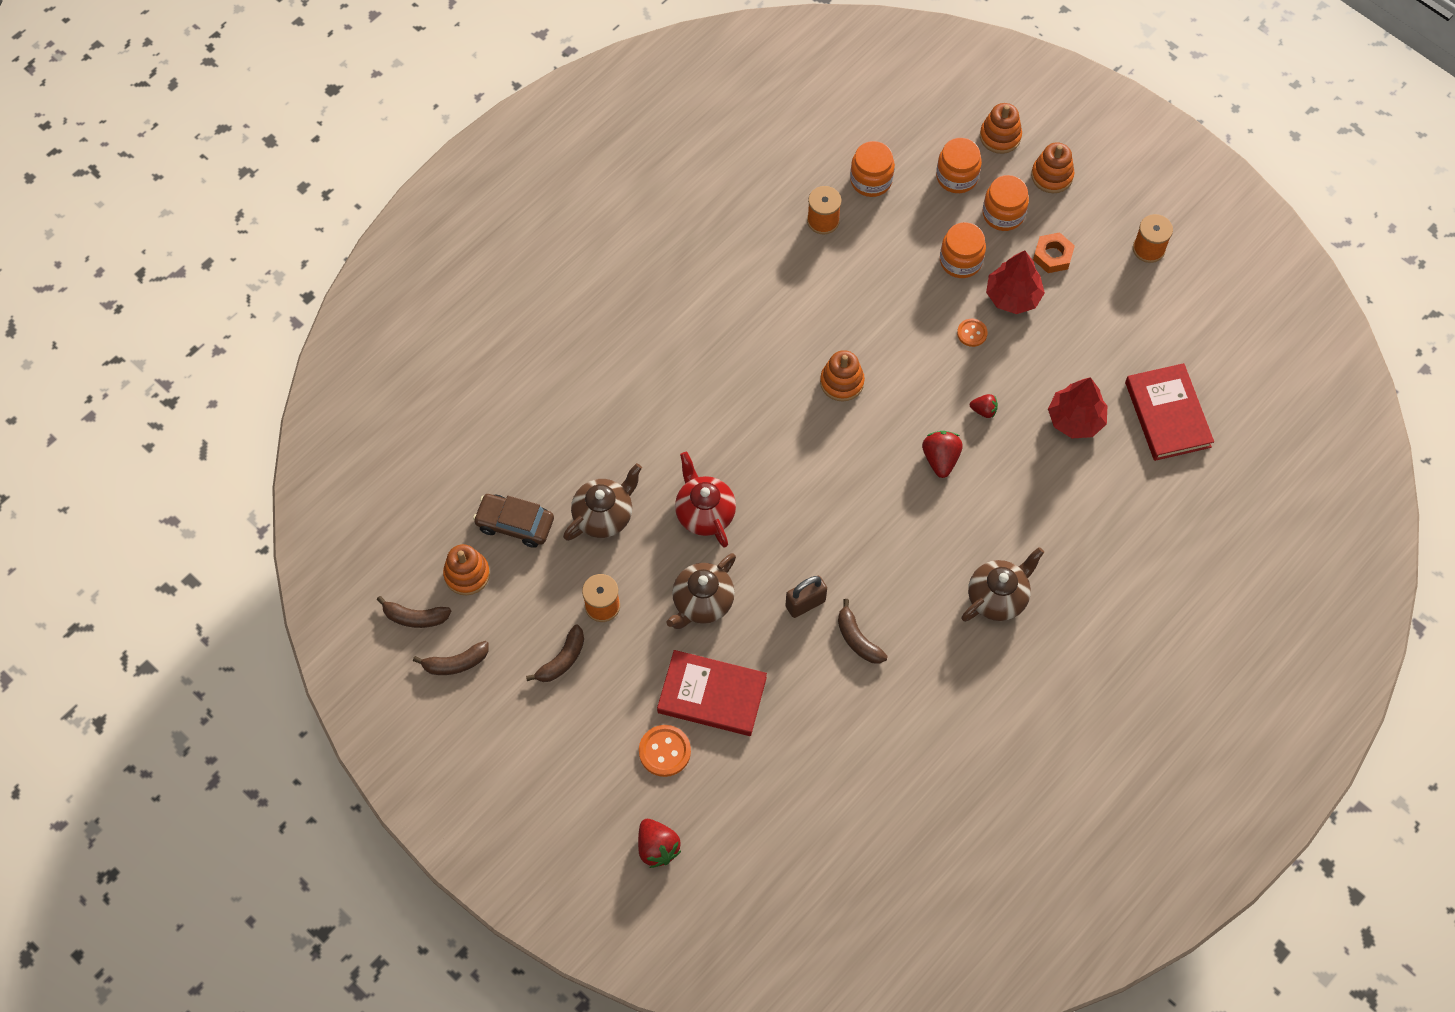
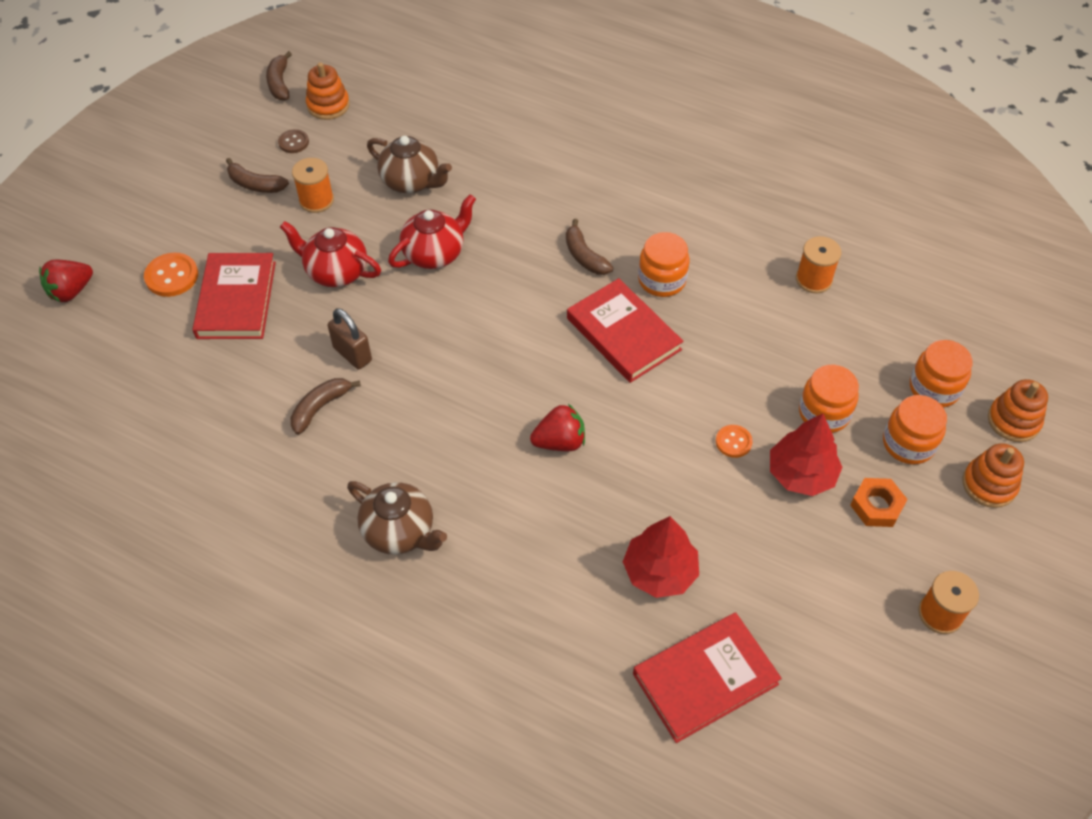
camera: 75 degrees right, 10 degrees down
brown banana [413,641,489,675] -> brown banana moved to [566,219,613,275]
brown car [473,494,554,548] -> none
brown teapot [666,553,736,629] -> red teapot [280,221,381,287]
orange stacking toy [820,350,865,402] -> red book [567,278,683,383]
orange jar [850,141,895,197] -> orange jar moved to [638,232,690,297]
red strawberry [970,394,998,418] -> none
none -> brown button [278,129,309,153]

